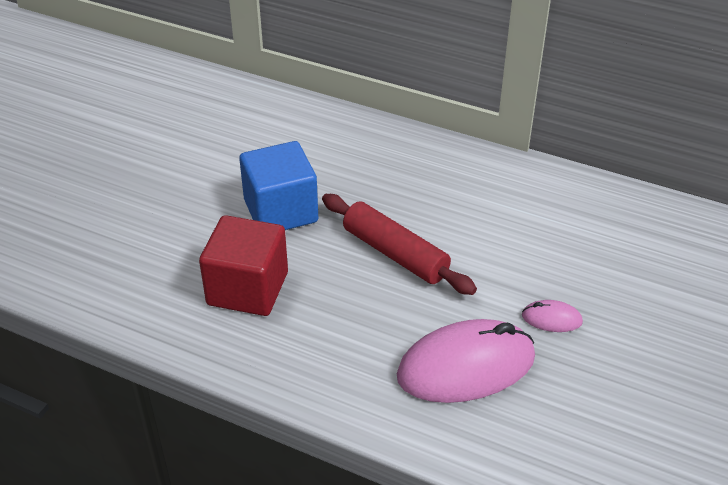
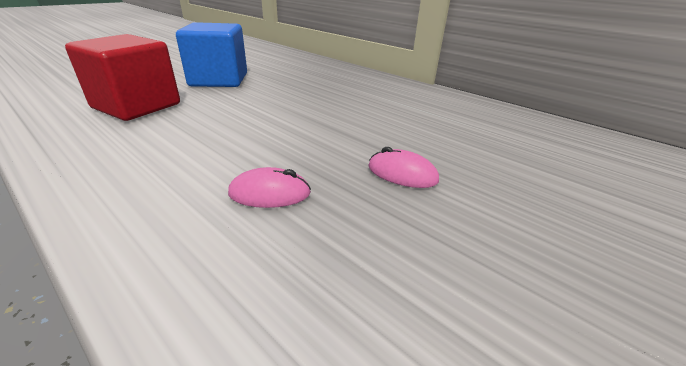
camera: 15 degrees right, 10 degrees down
red rolling pin [322,194,477,295] -> none
pink mouse [397,319,535,403] -> pink mouse [228,167,311,208], size x0.44

